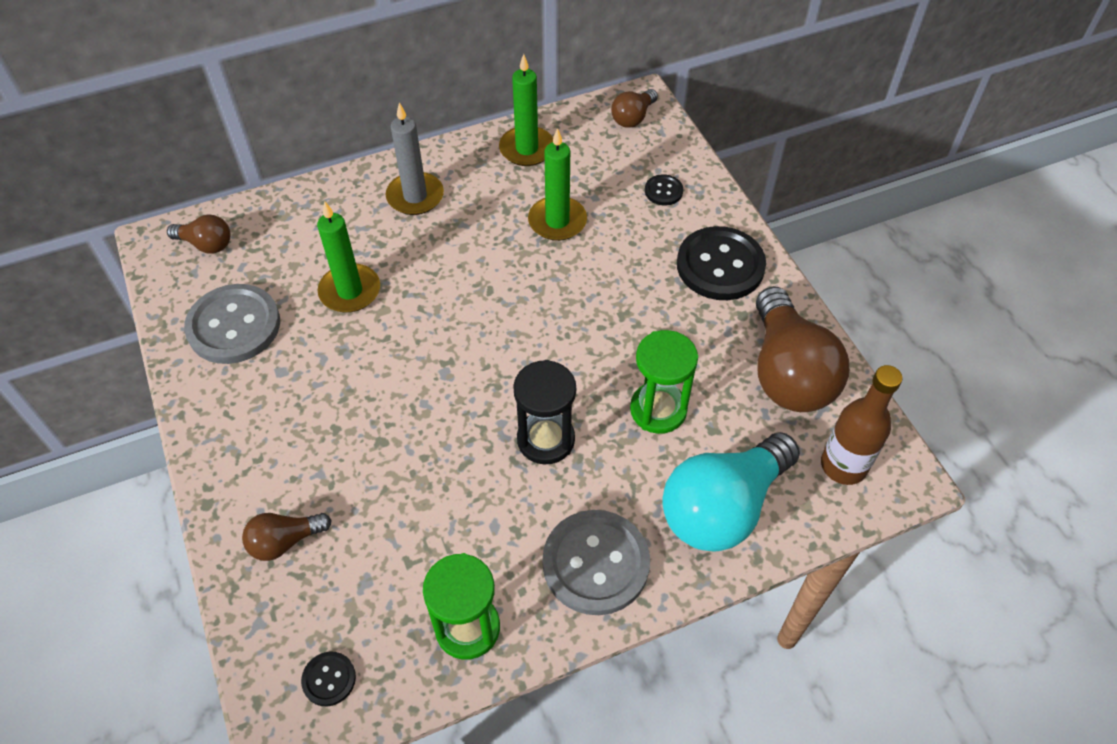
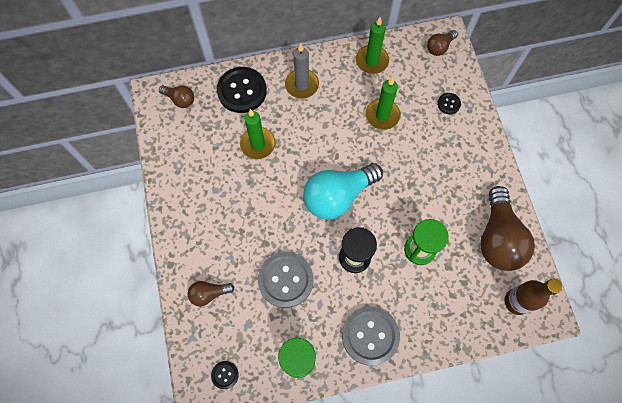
camera: 10 degrees right, 15 degrees up
grey button [184,284,280,364] -> grey button moved to [258,252,313,308]
turquoise light bulb [662,432,800,552] -> turquoise light bulb moved to [303,163,383,220]
black button [677,226,766,300] -> black button moved to [217,67,267,113]

